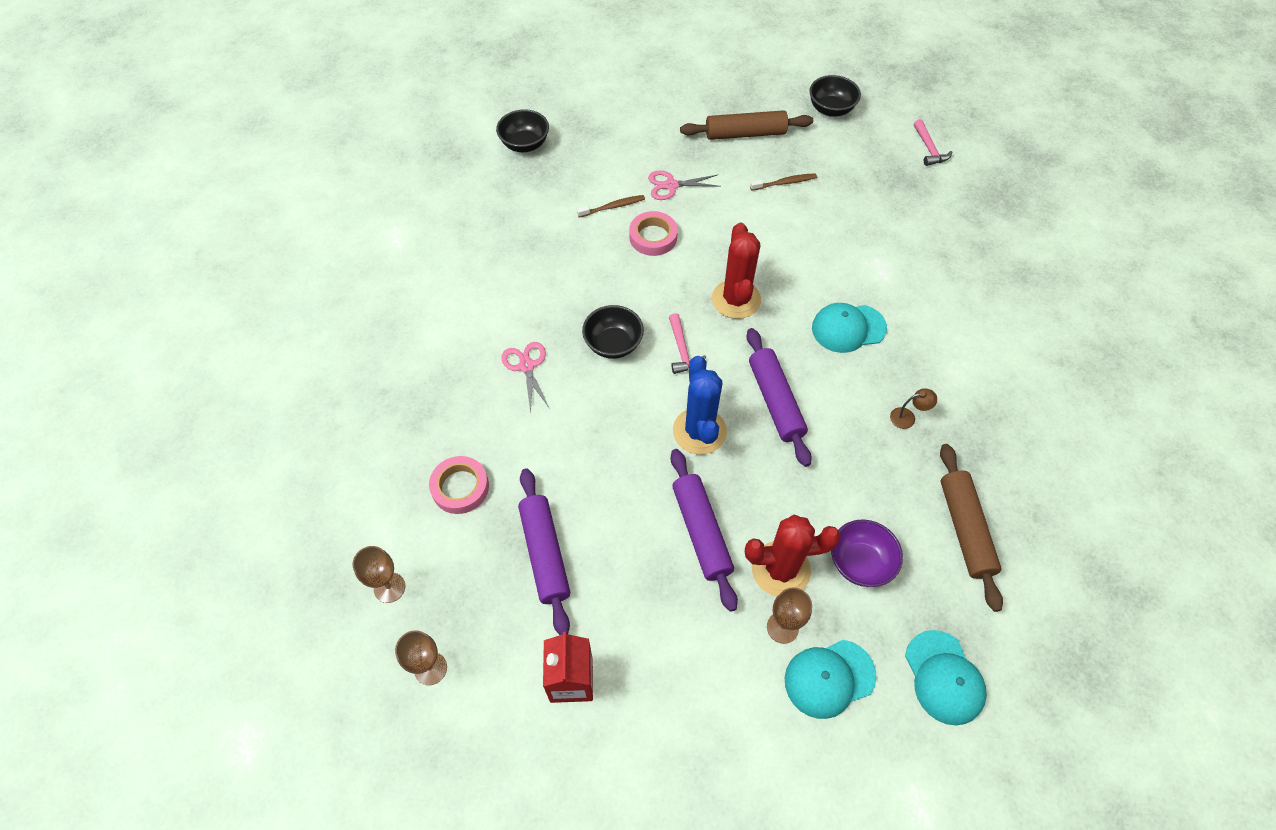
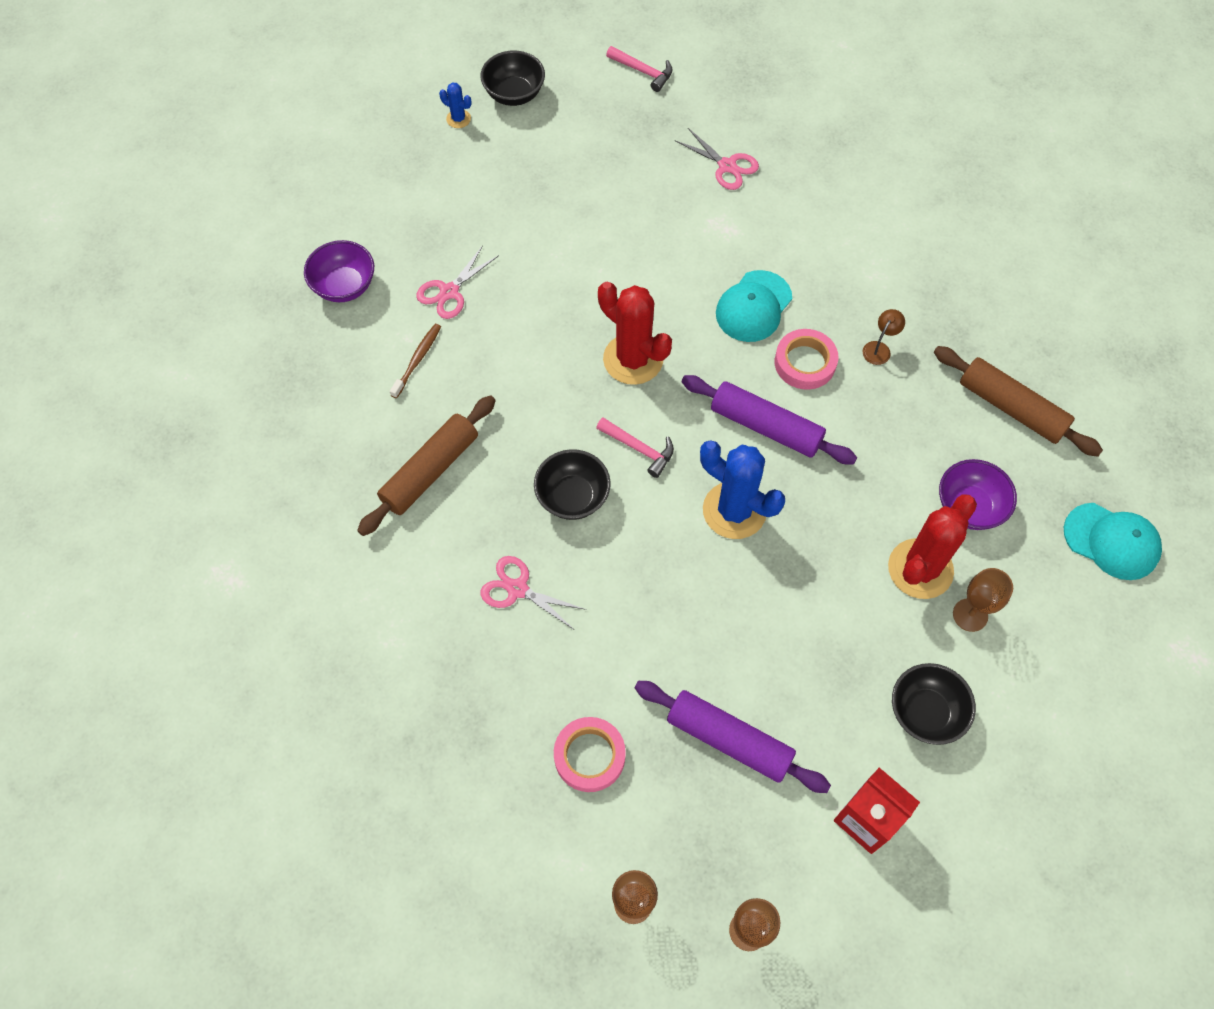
camera: 45 degrees left, 5 degrees up
black bowl [496,109,549,152] -> black bowl moved to [892,663,976,745]
pink tape [629,211,678,256] -> pink tape moved to [775,329,838,390]
purple rolling pin [670,449,738,612] -> none
brown rolling pin [680,110,813,140] -> brown rolling pin moved to [357,395,496,536]
brown toothbrush [750,173,817,191] -> none
turquoise cap [785,640,877,719] -> none
none -> purple bowl [304,240,374,302]
none -> blue cactus [439,82,472,128]
none -> pink scissors [675,128,759,190]

